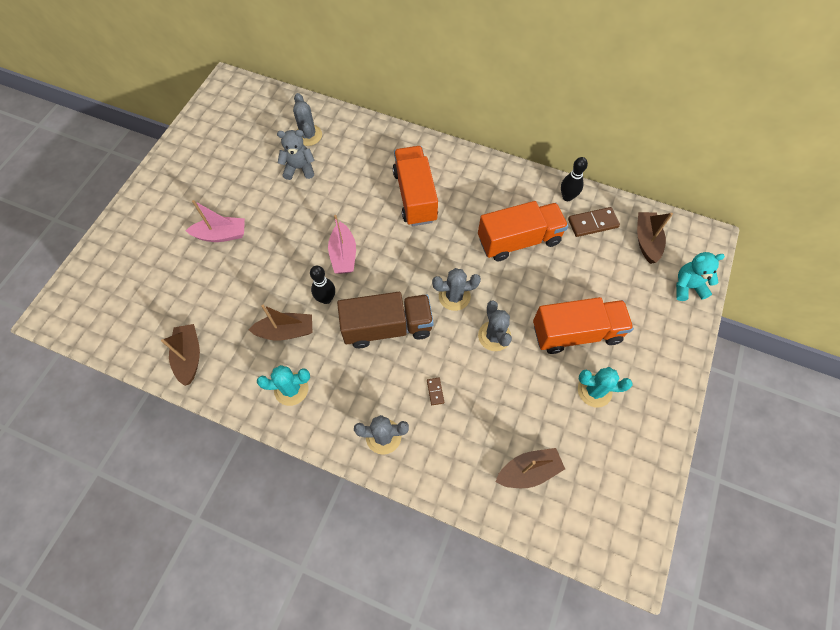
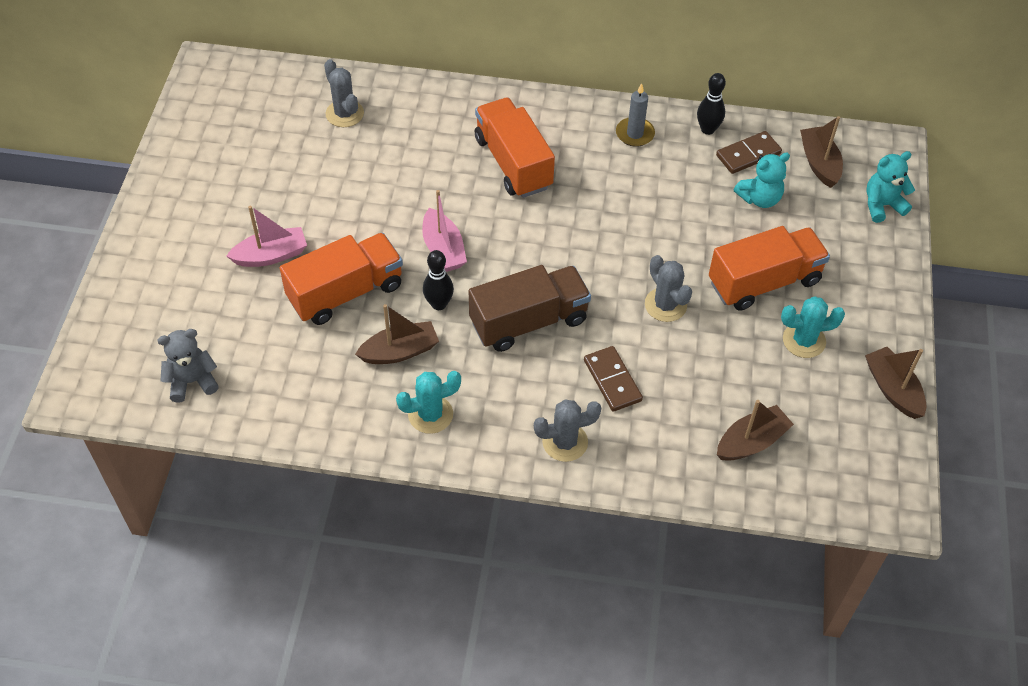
camera: 15 degrees left, 10 degrees down
brown boat [161,324,200,386] -> brown boat moved to [865,347,927,419]
grey teddy bear [277,130,315,180] -> grey teddy bear moved to [157,329,219,402]
brown domino [427,378,444,405] -> brown domino [584,346,643,412], size x1.98
grey cactus [432,268,481,311] -> none
orange truck [478,201,568,261] -> orange truck moved to [280,233,403,325]
none -> grey candle [616,83,655,147]
none -> turquoise teddy bear [734,152,790,208]

